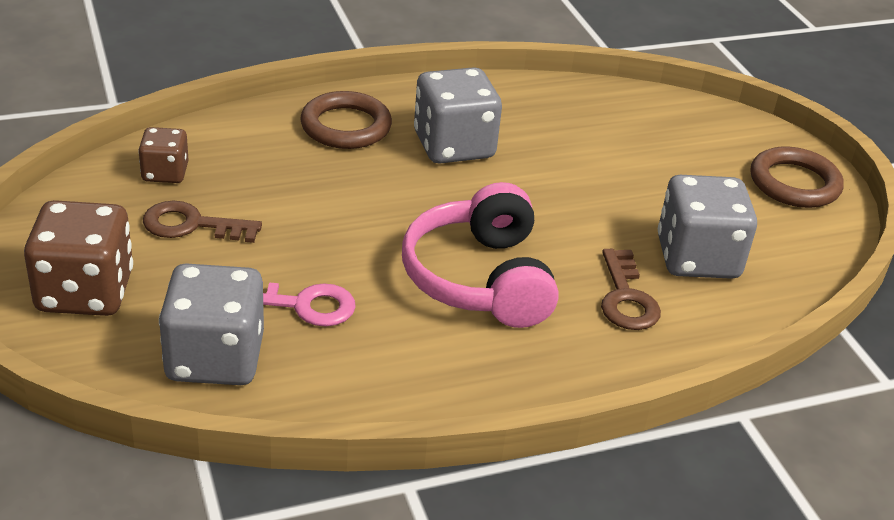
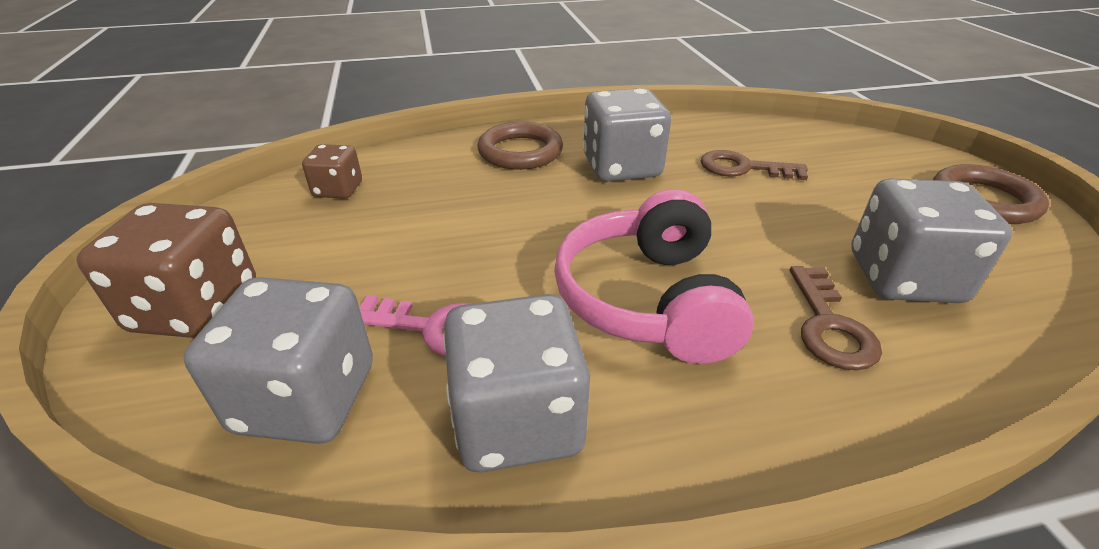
camera: 10 degrees right, 0 degrees up
brown key [143,201,262,243] -> brown key moved to [701,150,808,180]
none -> grey dice [443,294,590,473]

